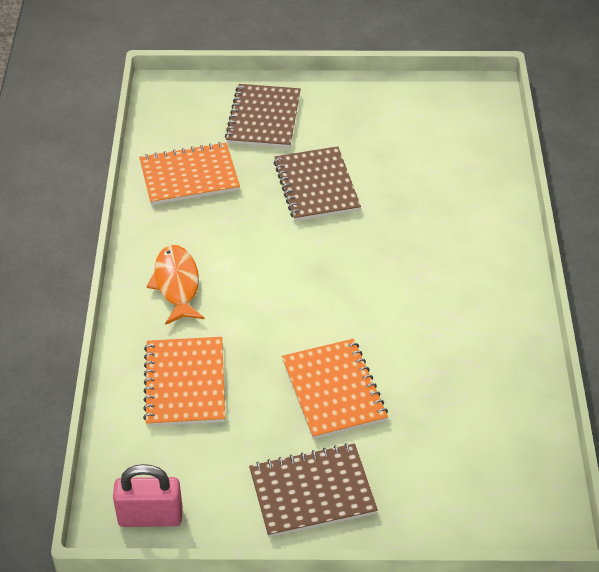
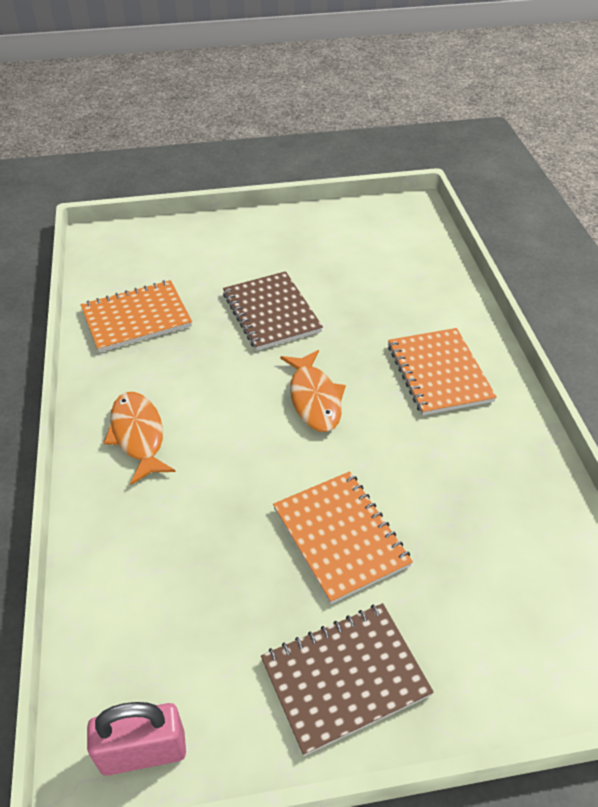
camera: 10 degrees left, 0 degrees up
orange notebook [143,337,225,426] -> orange notebook moved to [388,328,497,415]
brown notebook [225,84,301,148] -> none
none -> orange fish [280,350,346,432]

